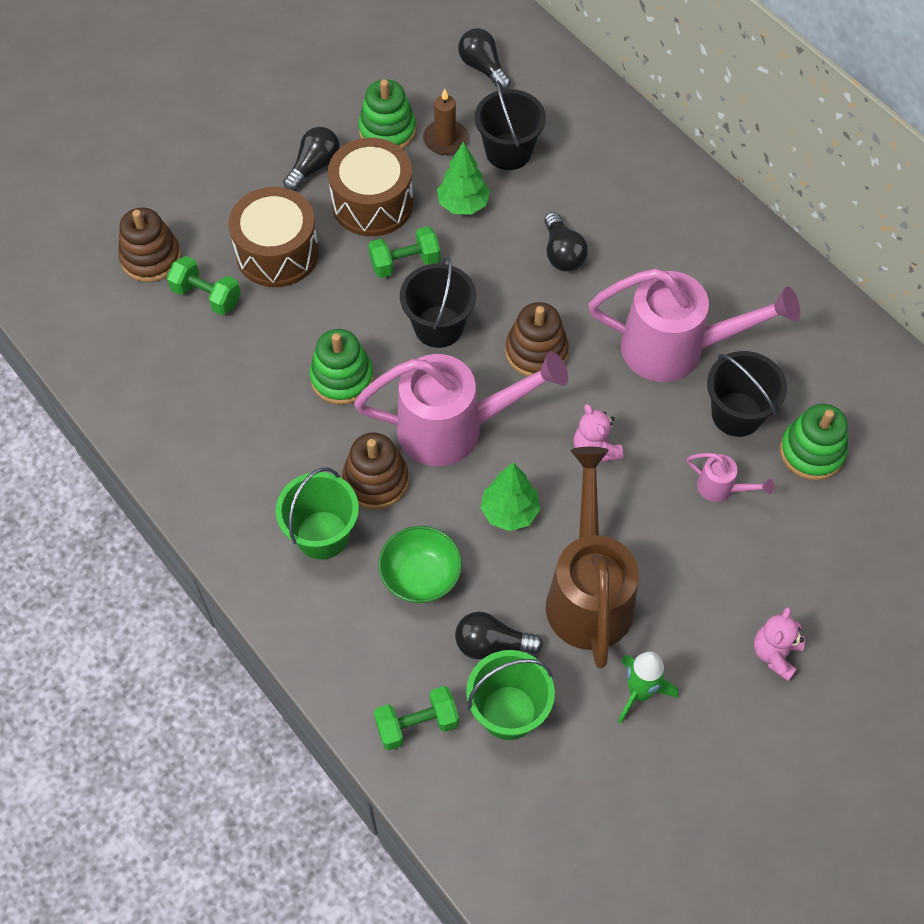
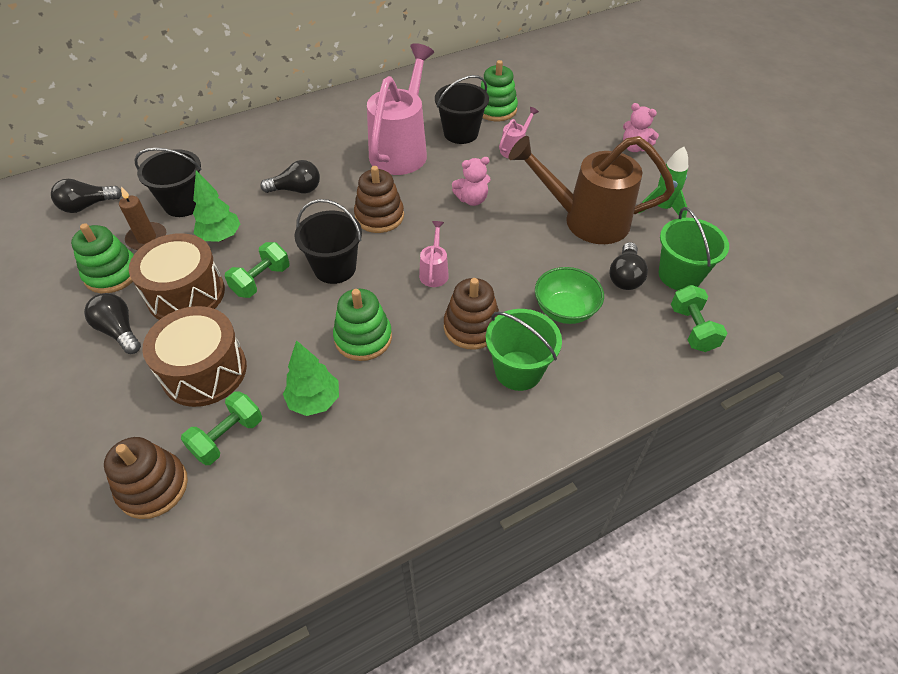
camera: 80 degrees left, 10 degrees down
pink watering can [354,352,568,466] -> pink watering can [419,221,449,287], size x0.43
green dumbbell [368,226,440,278] -> green dumbbell turned 45 degrees clockwise [225,242,290,298]
green tree [480,462,540,531] -> green tree moved to [283,340,339,416]

